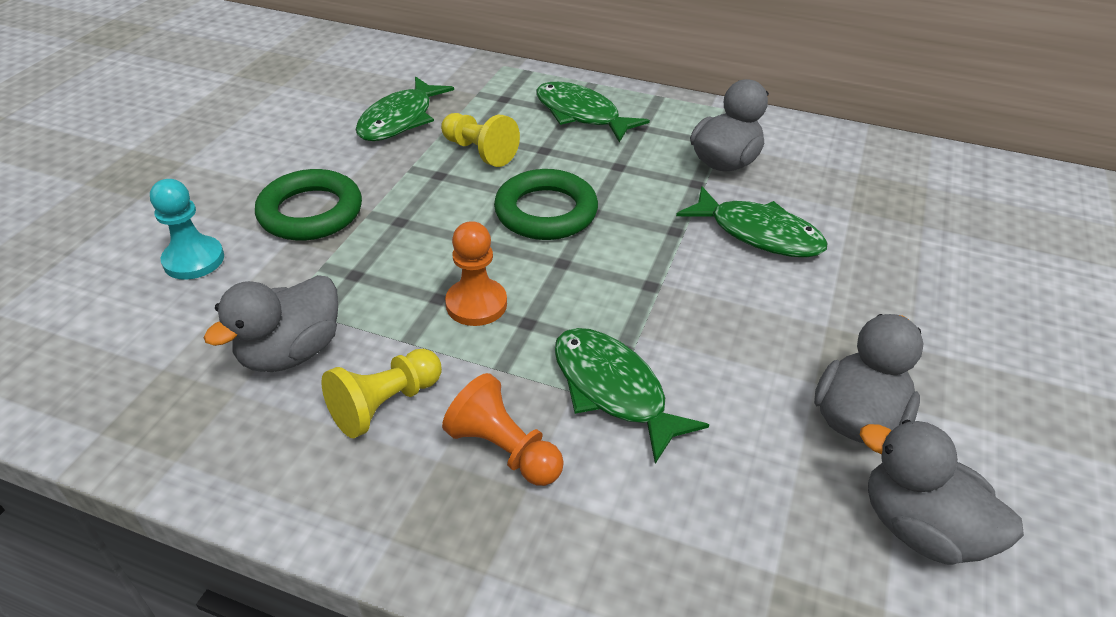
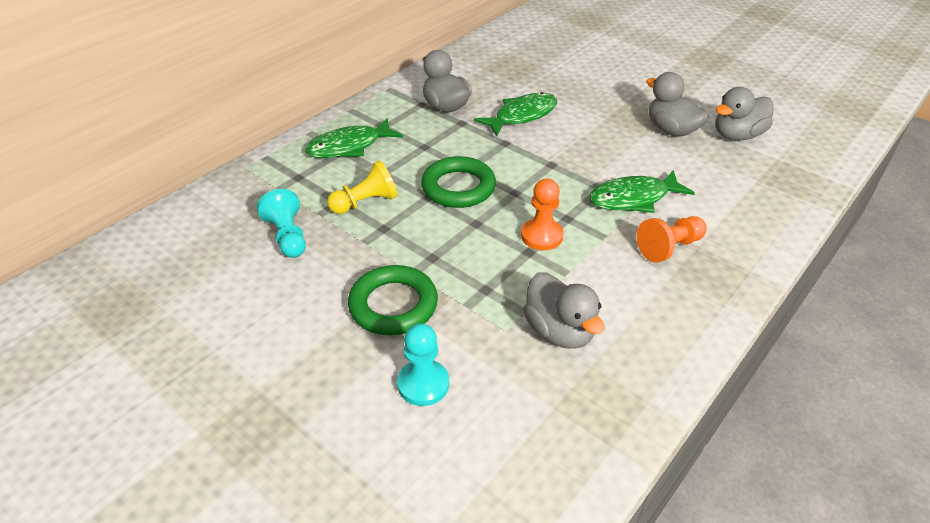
camera: 70 degrees left, 0 degrees up
yellow pawn [321,348,442,438] -> none
green fish [356,76,454,141] -> turquoise pawn [257,189,306,258]

